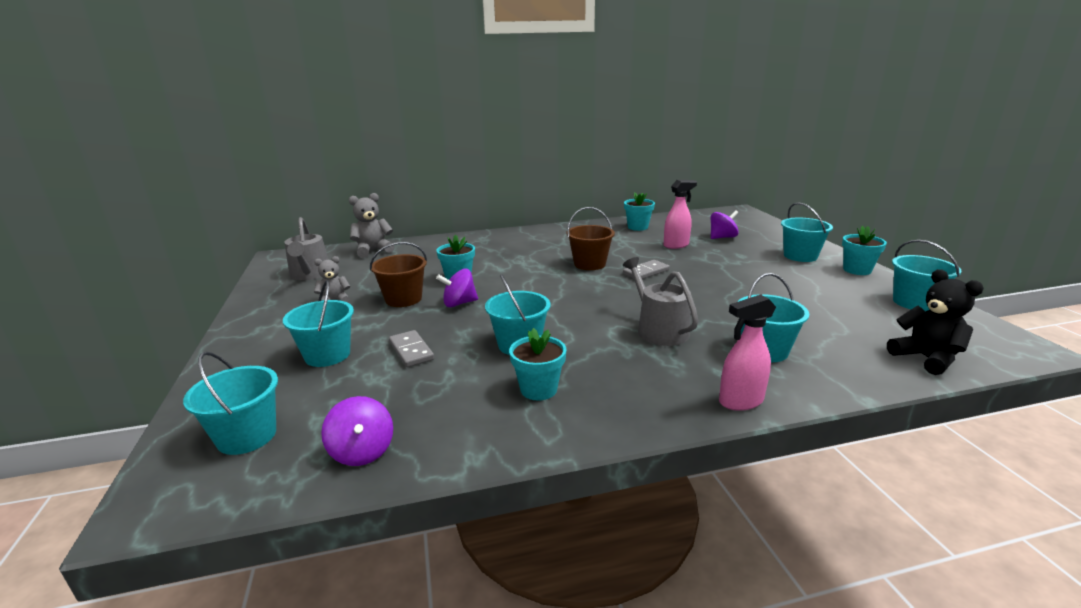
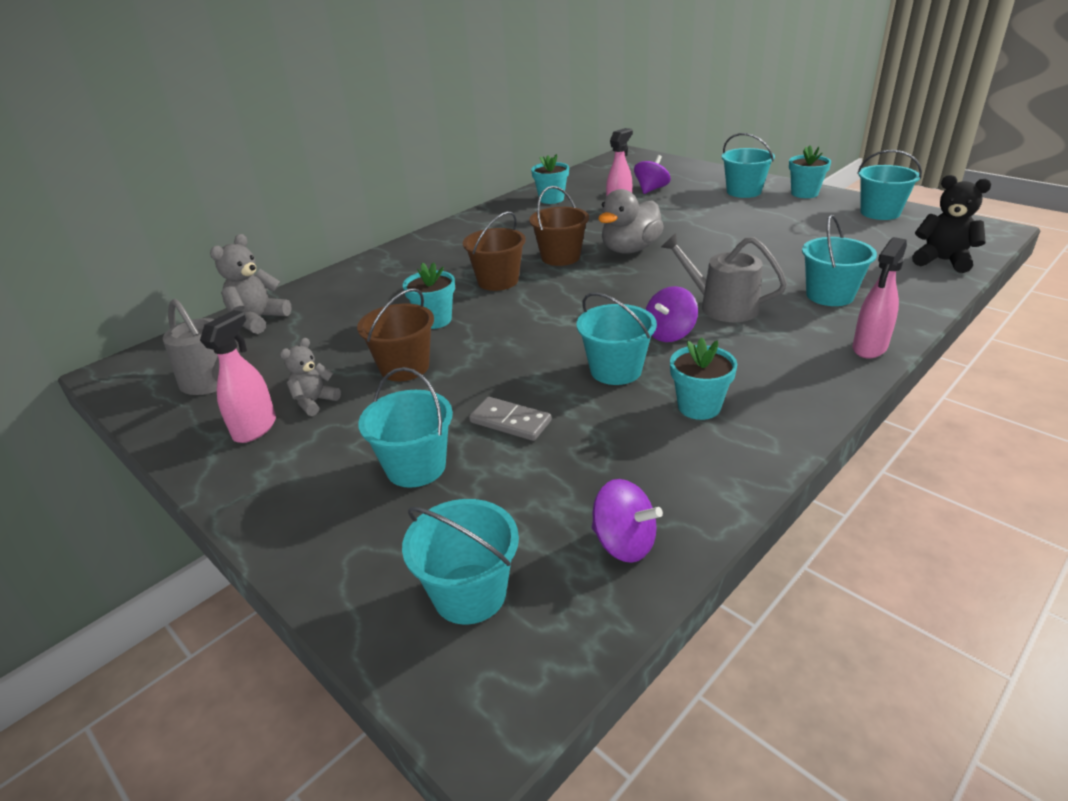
camera: 30 degrees left, 10 degrees up
purple spinning top [436,269,478,307] -> purple spinning top moved to [646,286,698,342]
grey domino [623,260,670,279] -> grey duck [598,189,664,253]
none -> pink spray bottle [200,310,276,443]
none -> brown bucket [463,211,526,291]

